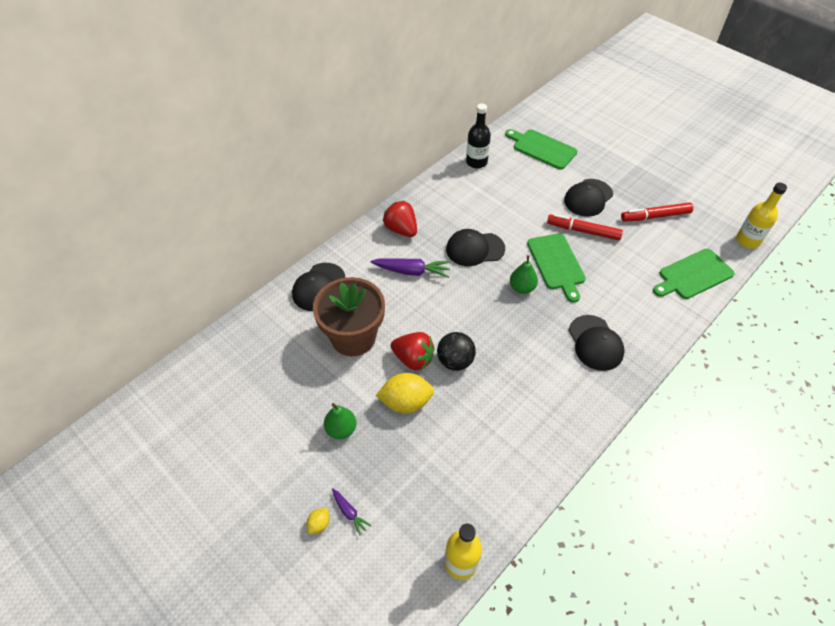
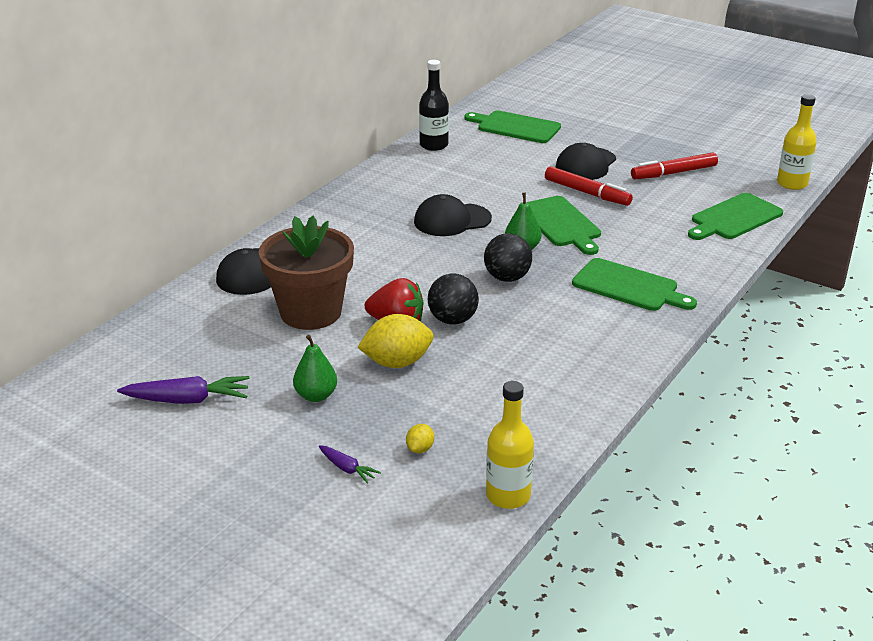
camera: 10 degrees left, 20 degrees down
yellow lemon [306,508,329,534] -> yellow lemon moved to [406,424,434,453]
purple carrot [371,258,451,278] -> purple carrot moved to [117,376,249,404]
red strawberry [383,201,417,237] -> none
red marker [547,214,623,240] -> red marker turned 150 degrees counterclockwise [545,166,633,206]
black cap [569,315,625,371] -> green cutting board [572,258,697,311]
none -> black ball [484,233,532,282]

